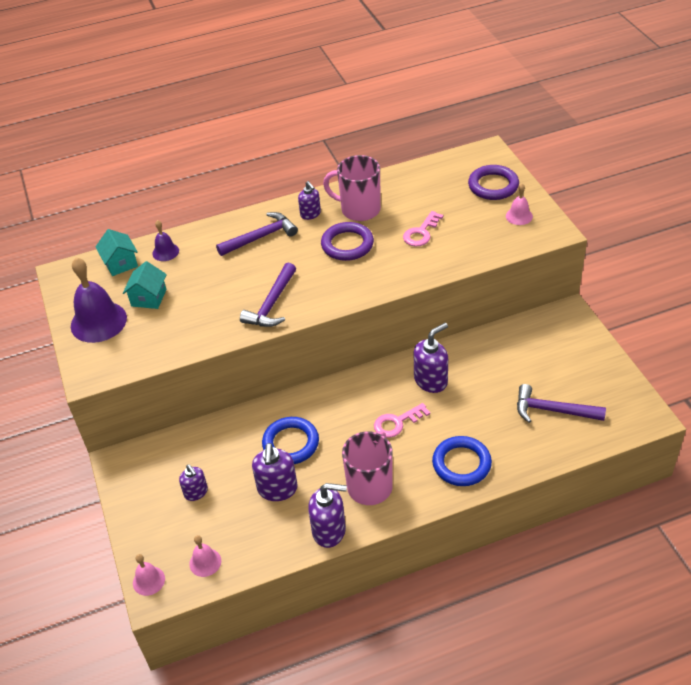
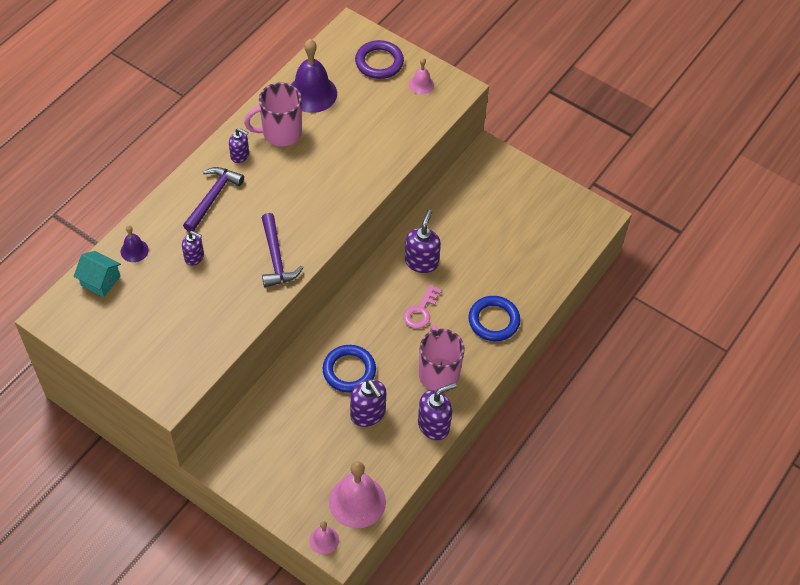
camera: 40 degrees left, 10 degrees up
purple bell [71,257,127,343] -> purple bell moved to [291,39,337,113]
turquoise house [123,261,167,309] -> none
purple soap dispenser [179,464,208,501] -> purple soap dispenser moved to [182,231,204,266]
pink bell [189,535,221,577] -> pink bell [329,461,386,529], size x1.96
purple ring [321,222,374,261] -> none
pink key [403,211,443,247] -> none
purple hammer [517,384,606,423] -> none

